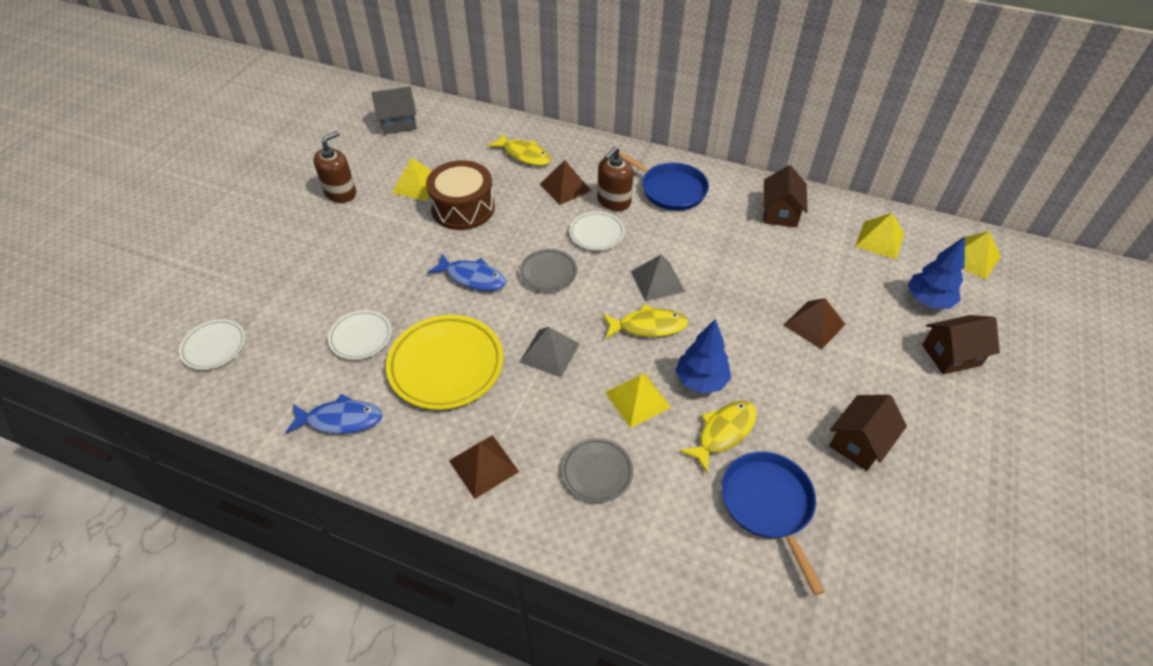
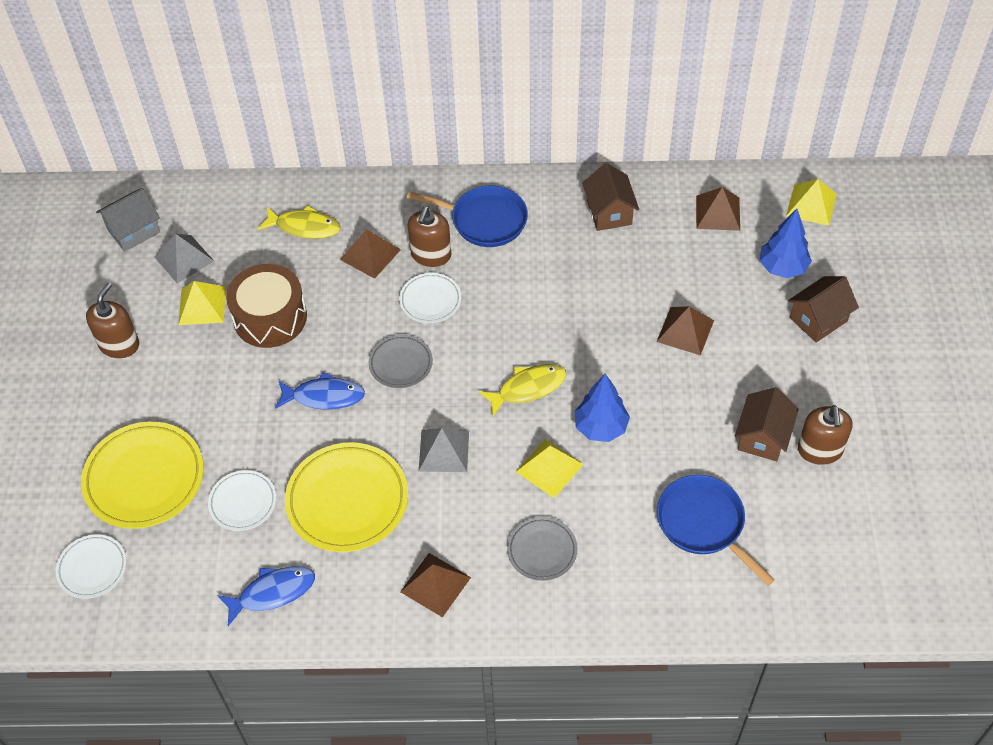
camera: 20 degrees left, 5 degrees up
grey pyramid [631,255,685,301] -> grey pyramid moved to [154,234,214,283]
yellow fish [679,401,757,473] -> none
yellow pyramid [855,213,904,259] -> brown pyramid [696,187,740,231]
none -> yellow plate [81,422,204,529]
none -> brown soap dispenser [798,405,852,465]

